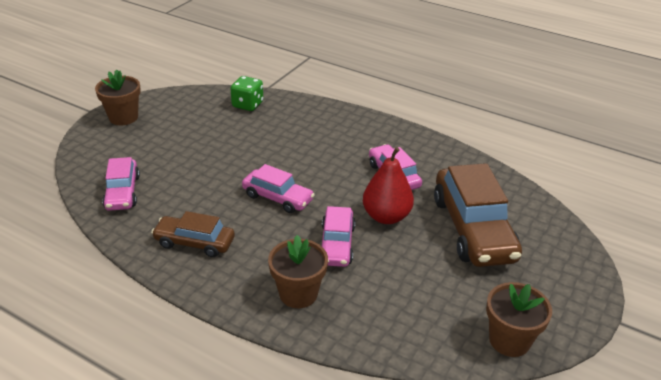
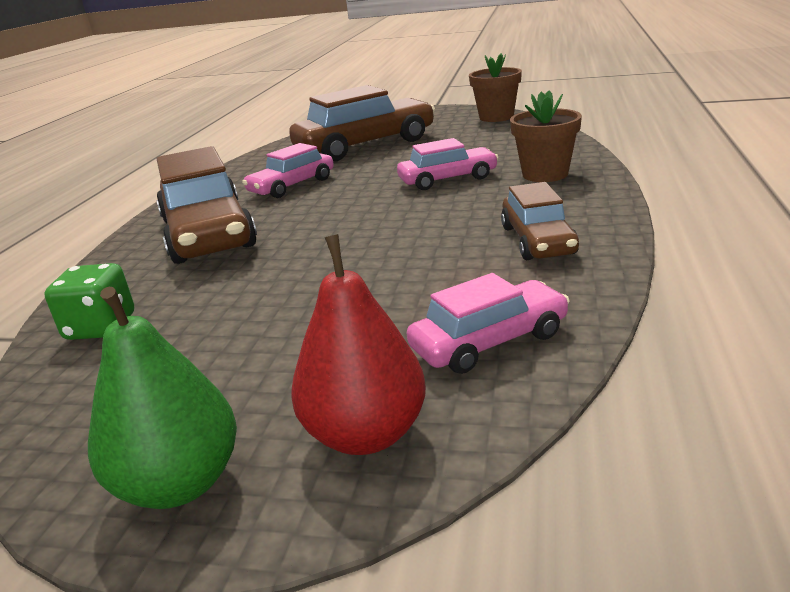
camera: 105 degrees left, 10 degrees down
brown flower pot [95,70,141,125] -> green pear [88,287,237,509]
pink car [242,164,315,213] -> none
red pear [363,147,414,224] -> red pear moved to [291,234,426,455]
none -> brown car [156,146,257,264]

